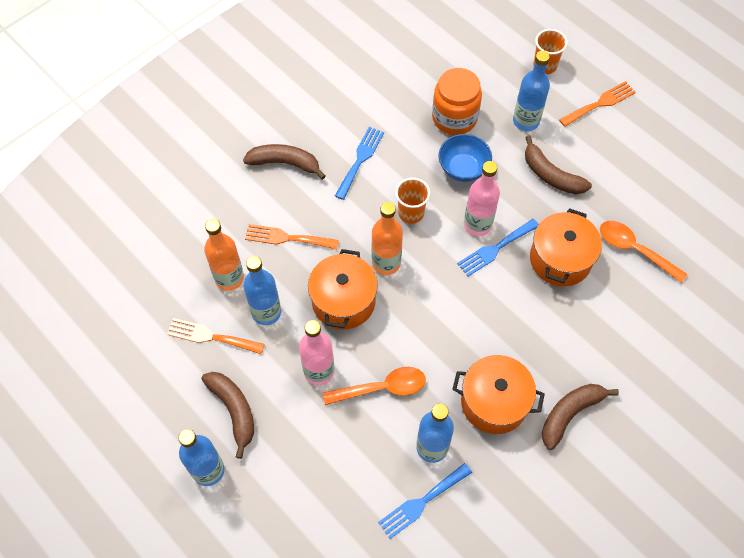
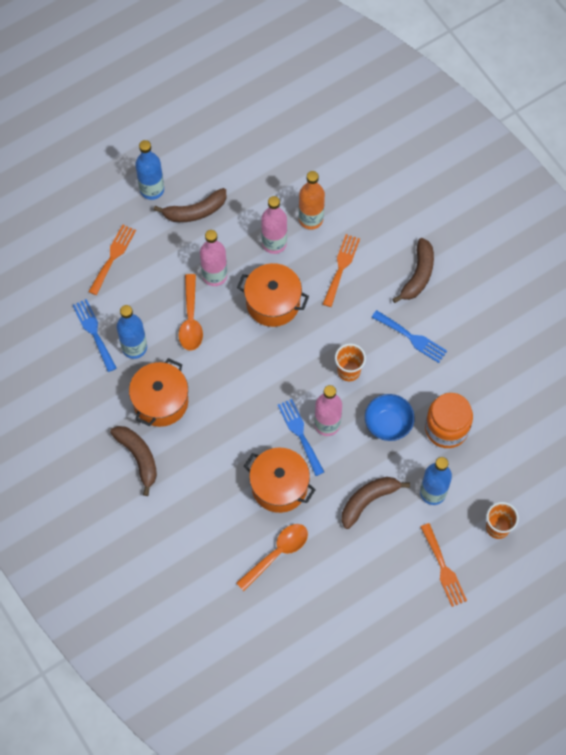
camera: 100 degrees right, 5 degrees up
orange fork [167,318,265,354] -> orange fork moved to [88,224,136,295]
blue bottle [243,256,281,325] -> pink bottle [261,196,287,254]
orange bottle [372,202,403,275] -> none

